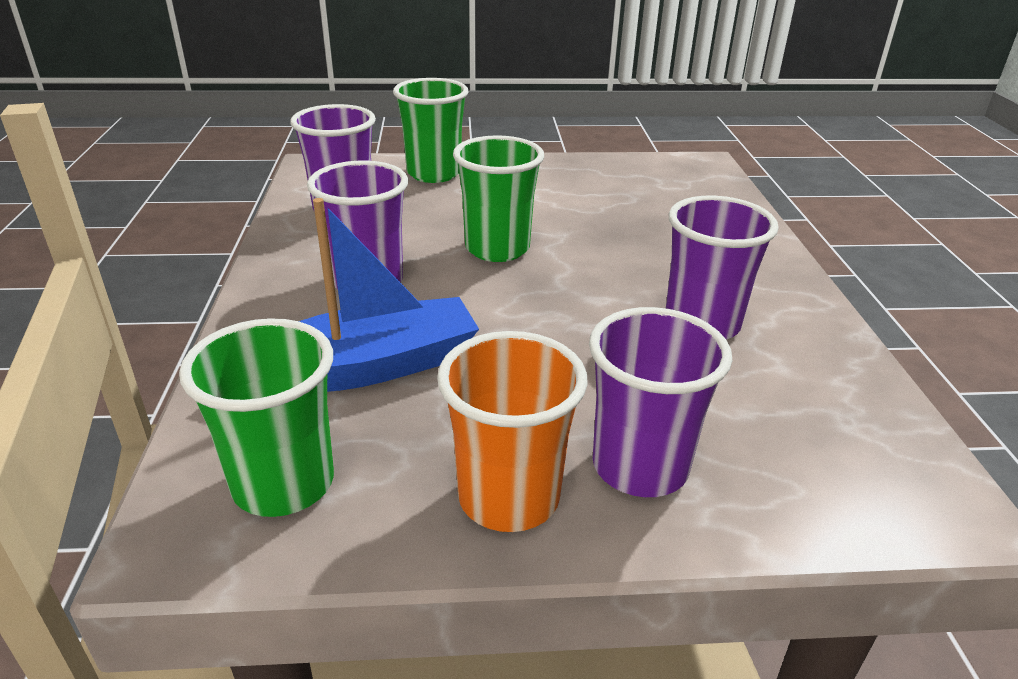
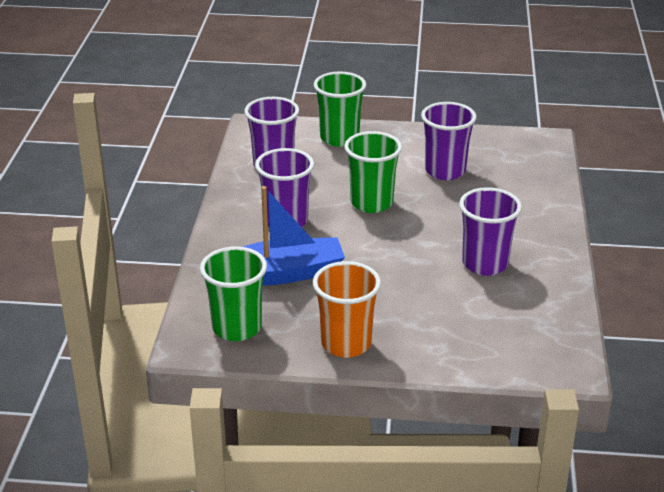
camera: 10 degrees right, 0 degrees up
purple cup [589,307,733,497] -> purple cup moved to [421,102,477,180]

